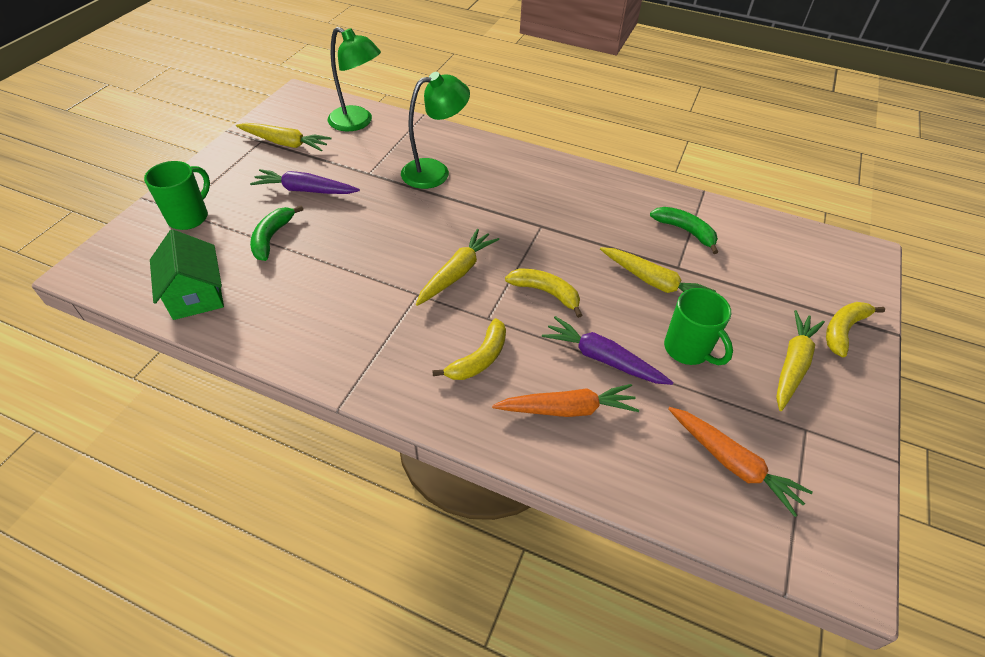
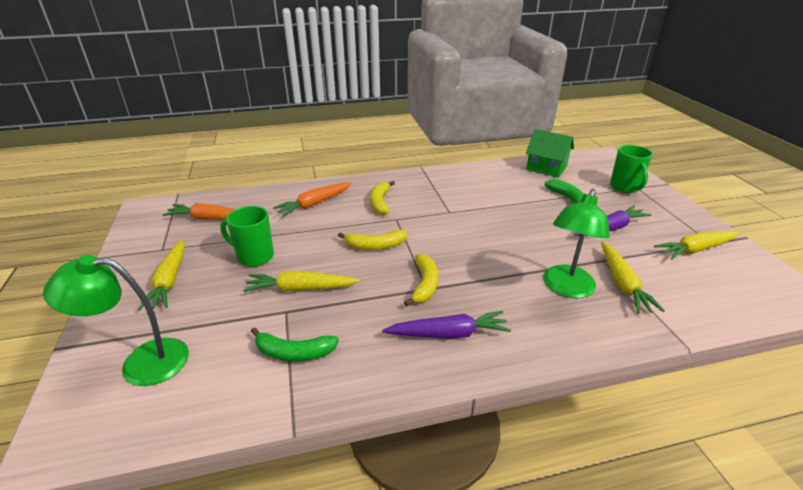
camera: 145 degrees right, 15 degrees down
green lamp [327,27,381,131] -> green lamp moved to [43,255,189,386]
yellow carrot [416,229,499,306] -> yellow carrot moved to [601,241,665,313]
purple carrot [542,316,674,385] -> purple carrot moved to [382,311,511,339]
yellow banana [826,302,885,357] -> yellow banana moved to [404,254,439,307]

